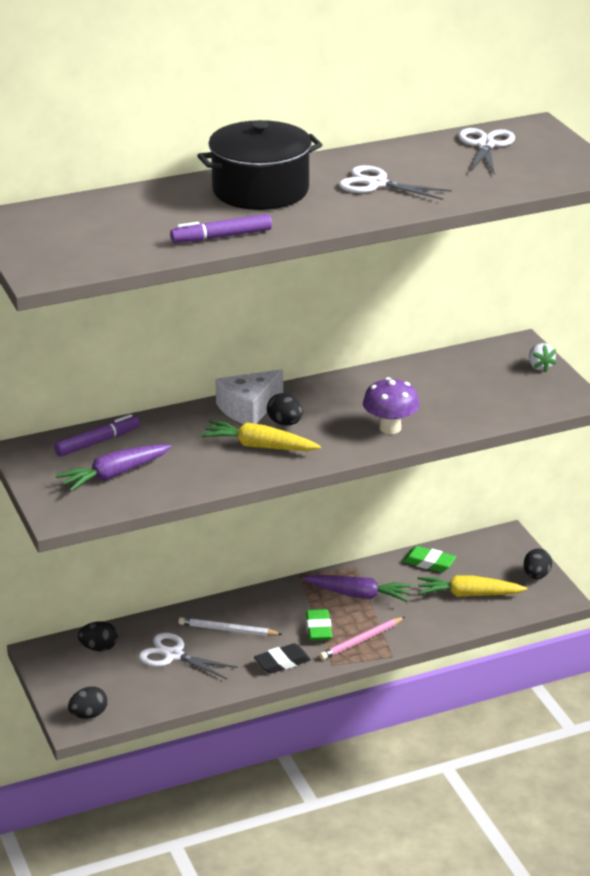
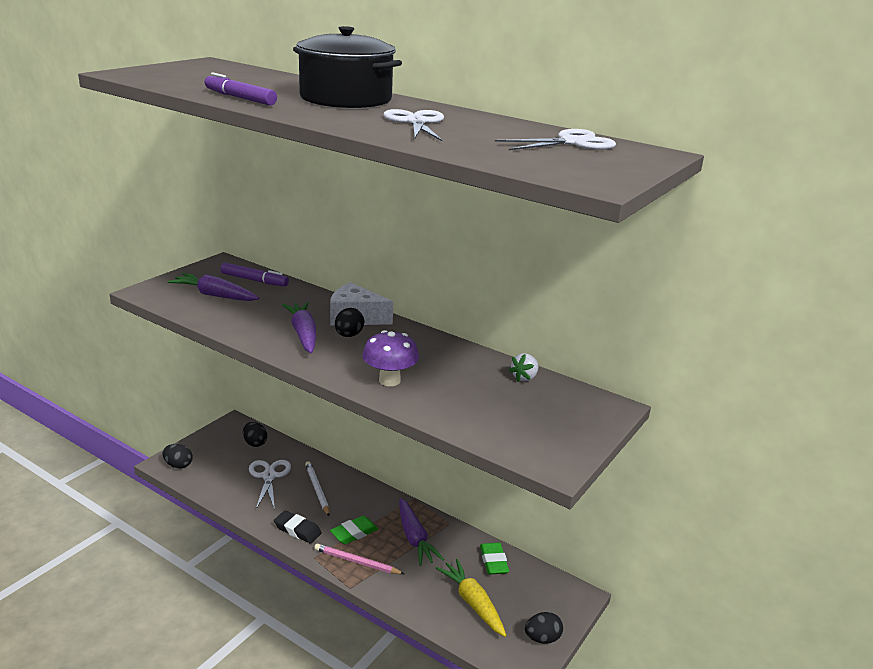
camera: 55 degrees right, 5 degrees down
yellow carrot [200,420,321,451] -> purple carrot [282,302,316,353]
white strawberry [529,343,557,372] -> white strawberry moved to [509,353,539,382]

